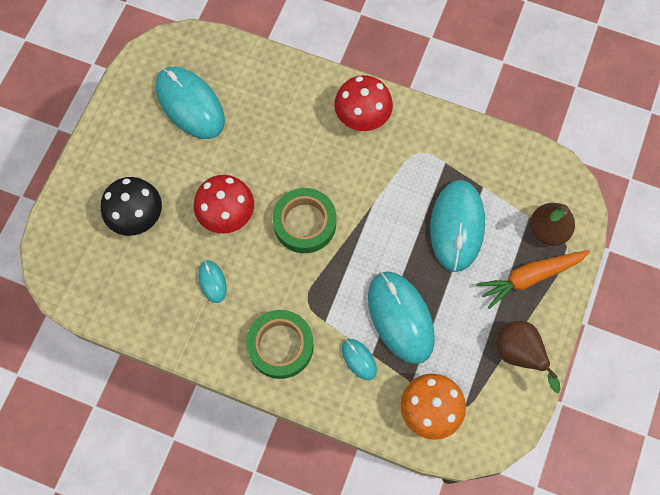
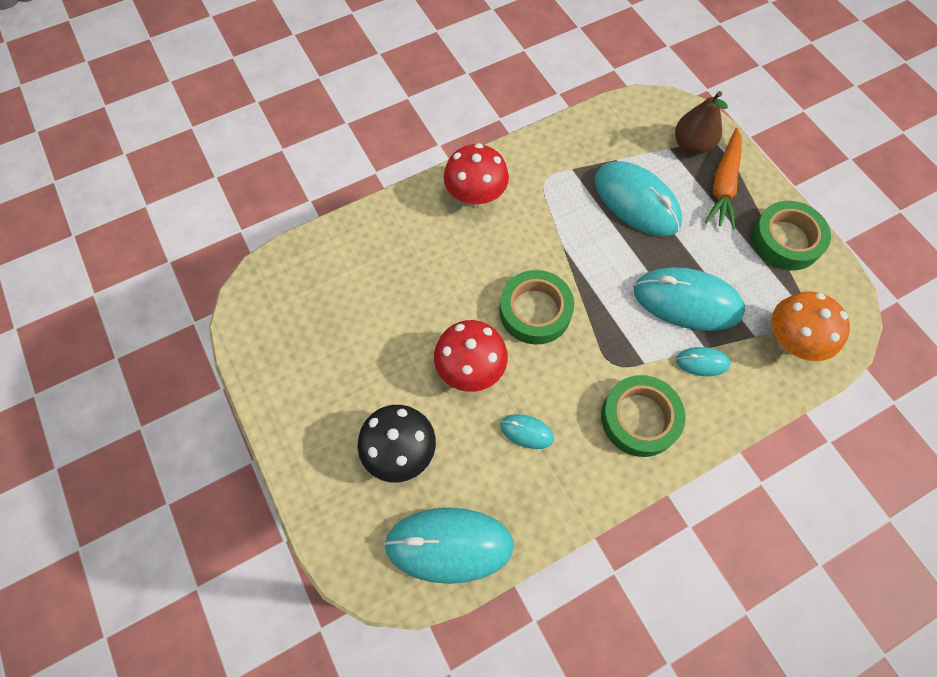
camera: 50 degrees left, 5 degrees down
turquoise mouse [156,67,225,139] -> turquoise mouse moved to [384,508,514,584]
brown pear [496,321,560,393] -> green tape [751,201,831,270]

